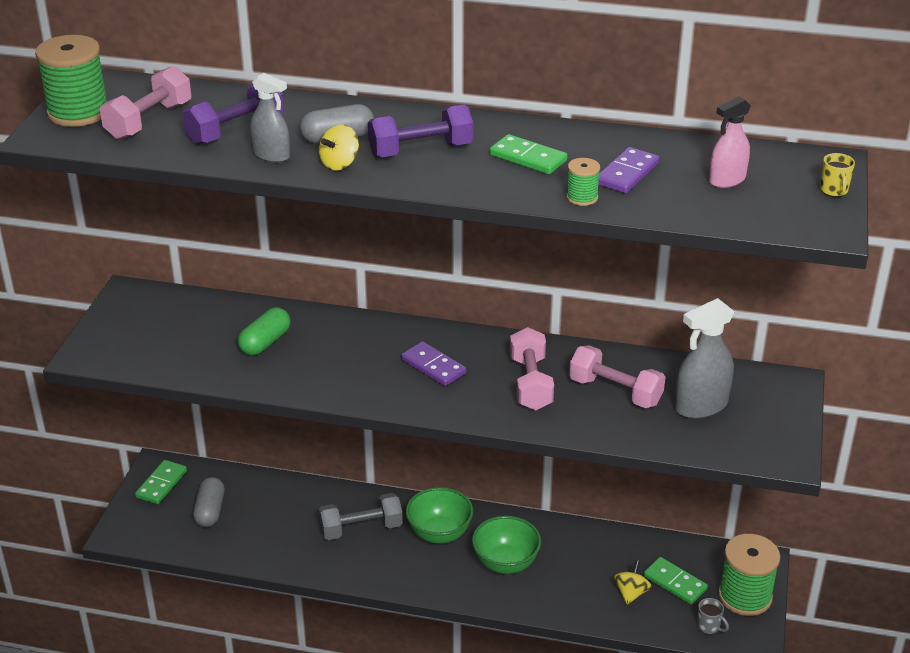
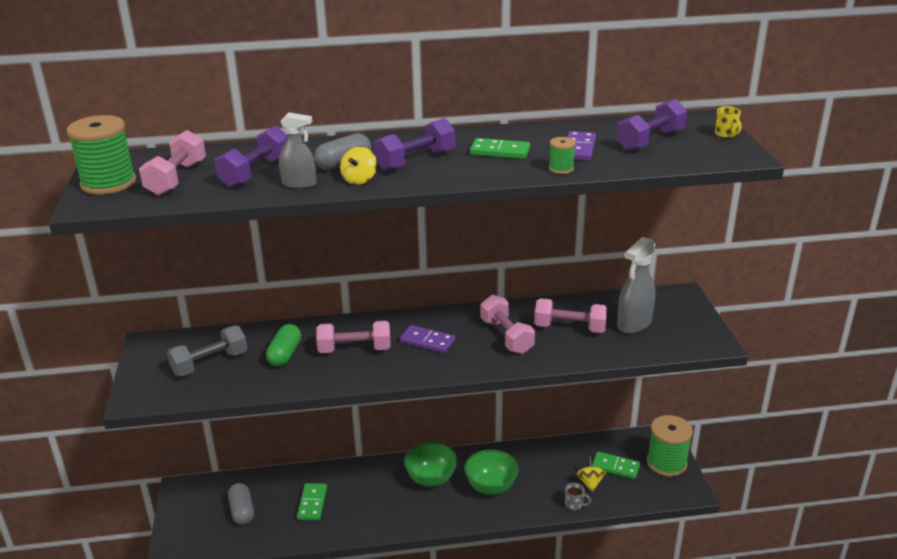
camera: 20 degrees left, 5 degrees down
green domino [135,460,187,504] -> green domino moved to [297,483,327,520]
grey dumbbell [318,493,403,540] -> grey dumbbell moved to [167,325,247,376]
grey mug [697,598,729,635] -> grey mug moved to [565,483,592,511]
pink spray bottle [709,97,751,188] -> purple dumbbell [617,99,687,151]
none -> pink dumbbell [316,320,391,353]

